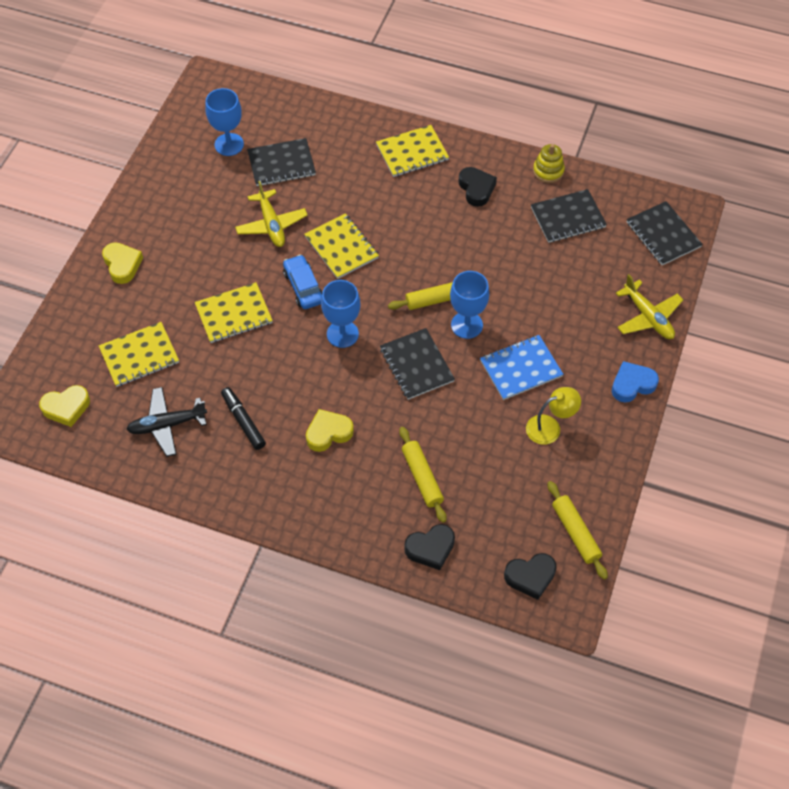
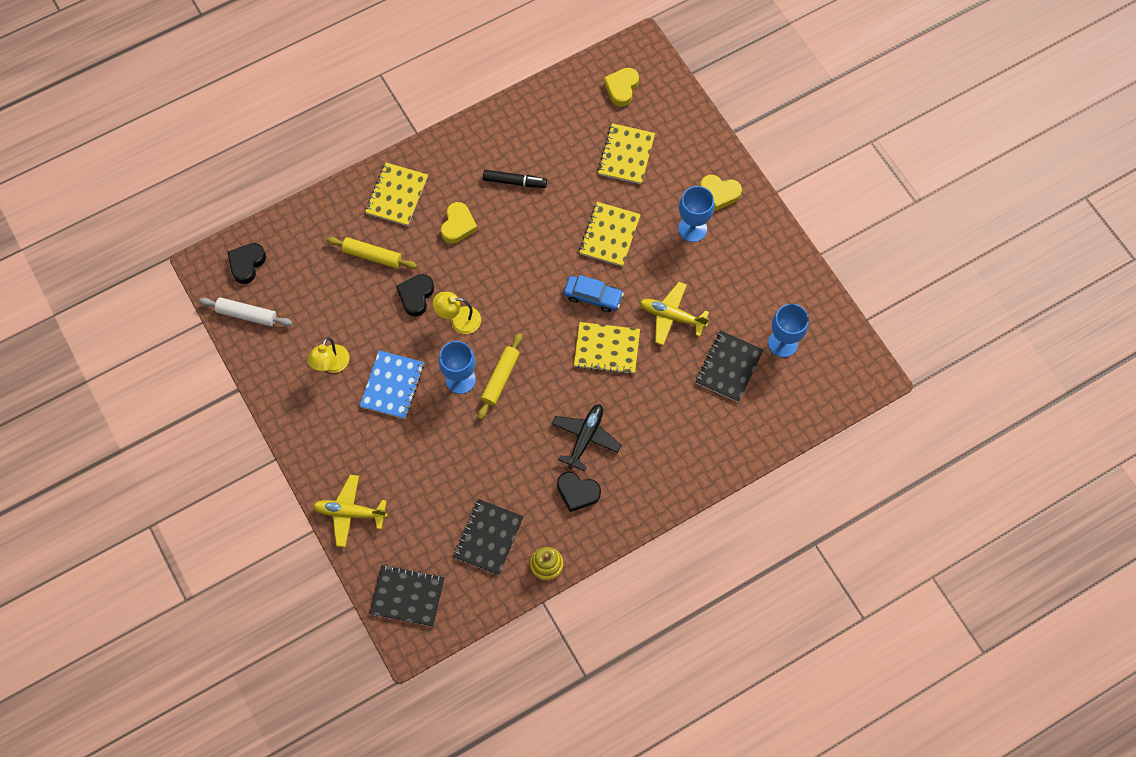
camera: 130 degrees right, 10 degrees up
black plane [126,387,207,457] -> black plane moved to [552,404,621,472]
blue goblet [321,280,361,348] -> blue goblet moved to [678,186,714,242]
yellow notebook [376,125,449,177] -> yellow notebook moved to [365,163,428,226]
black notebook [380,328,455,400] -> yellow lamp [433,292,481,334]
black heart [404,524,455,570] -> black heart moved to [396,274,434,317]
yellow rolling pin [547,481,608,580] -> white rolling pin [199,297,292,326]
blue heart [612,361,659,403] -> none

